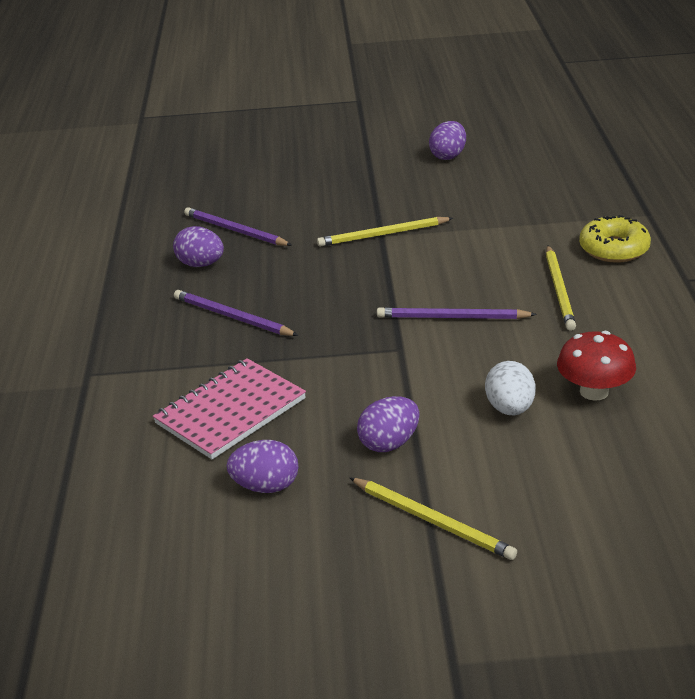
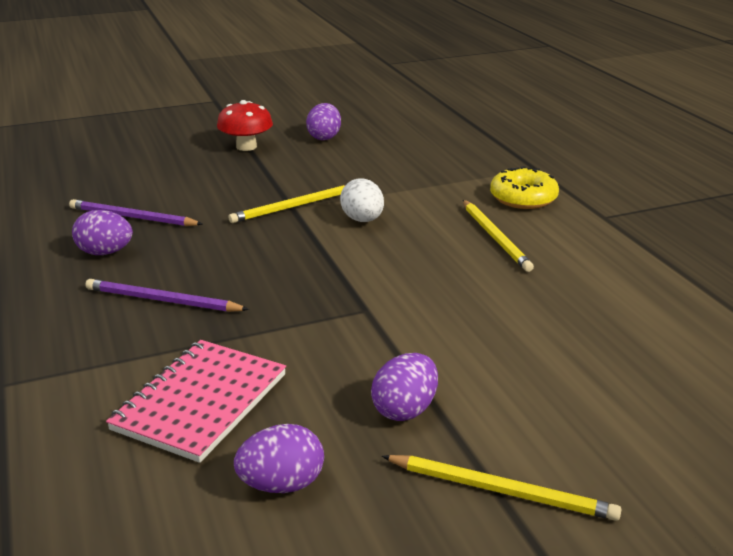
camera: 20 degrees left, 5 degrees down
purple pencil [377,307,537,319] -> none
white egg [485,361,536,415] -> white egg moved to [340,178,384,222]
red mushroom [557,331,636,401] -> red mushroom moved to [217,100,273,151]

